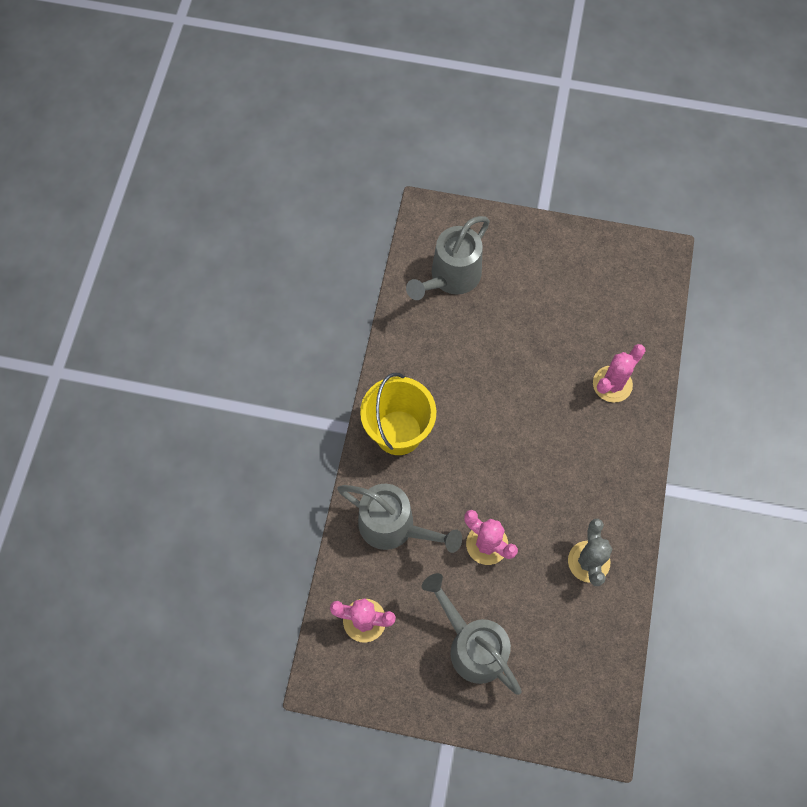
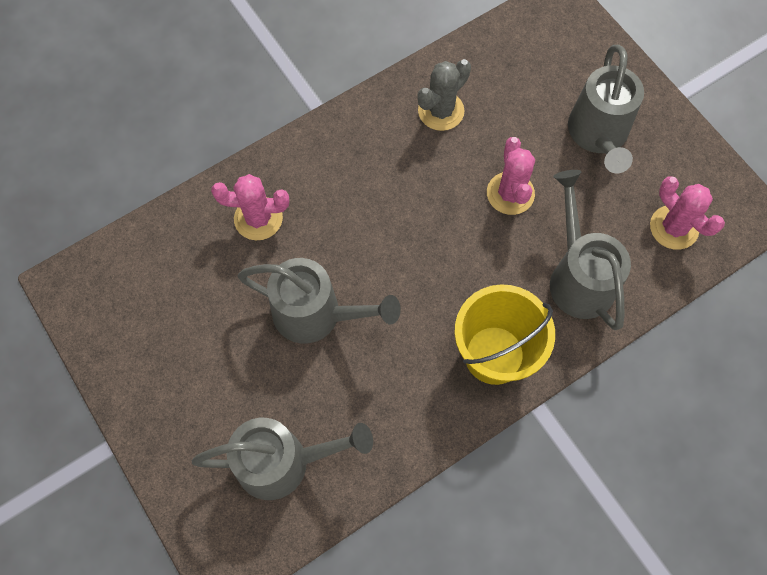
camera: 135 degrees left, 0 degrees up
none -> grey watering can [238,258,401,344]

